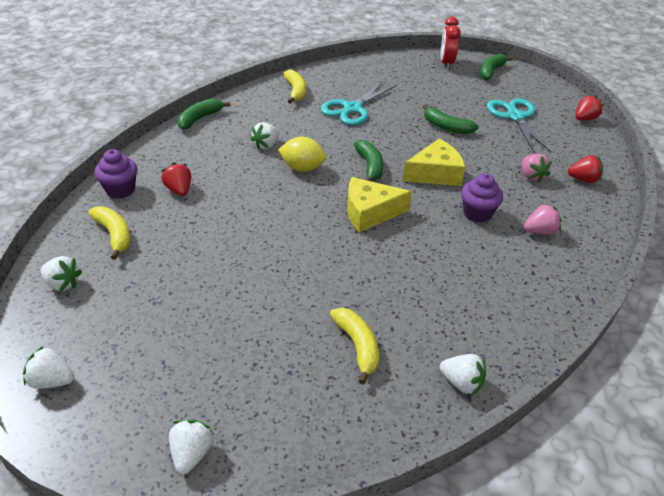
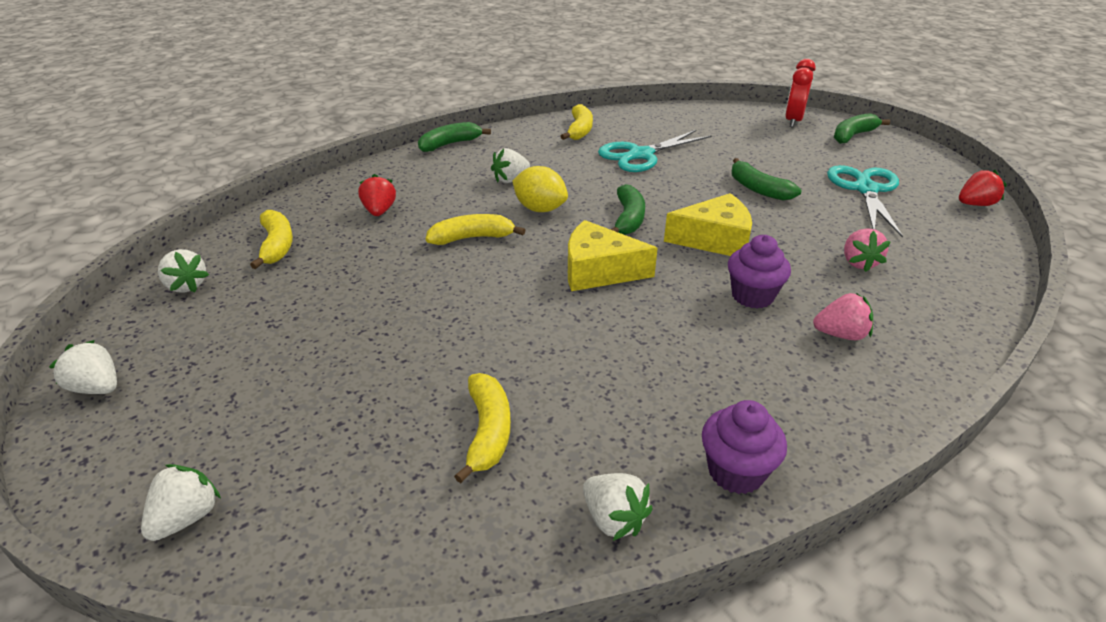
camera: 20 degrees right, 5 degrees down
purple cupcake [94,149,137,199] -> purple cupcake moved to [702,400,787,494]
red strawberry [568,155,603,183] -> none
none -> yellow banana [426,214,525,245]

